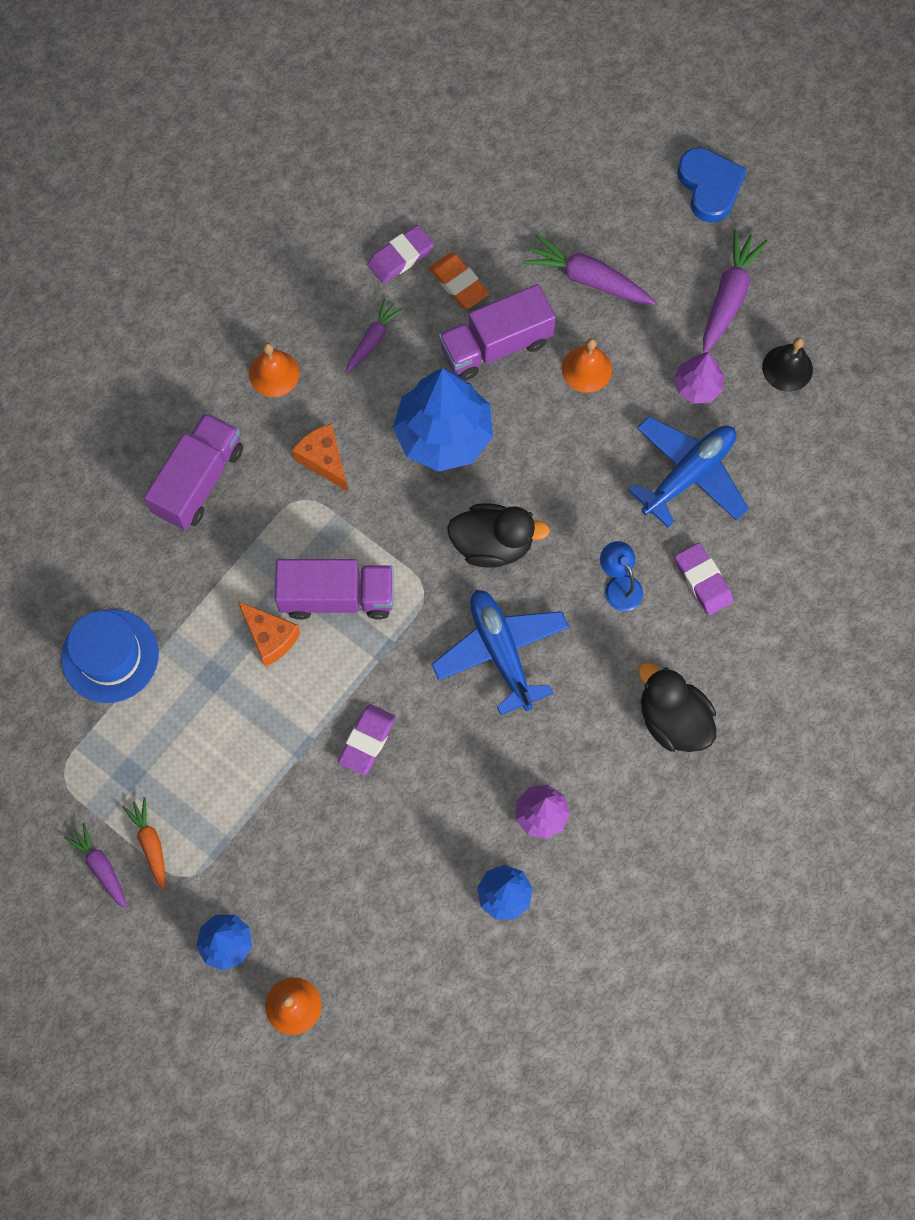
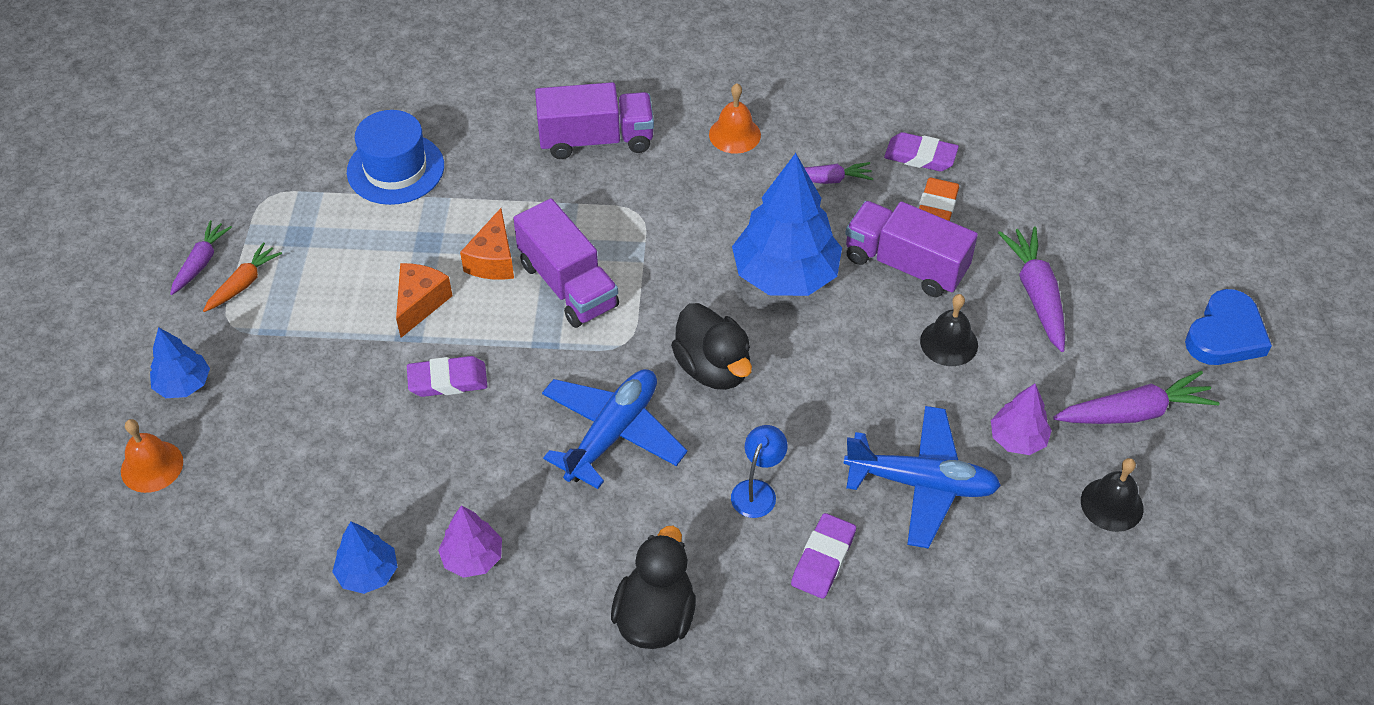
camera: 55 degrees right, 20 degrees down
orange cheese [292,423,348,491] -> orange cheese moved to [396,263,452,338]
orange bell [562,338,612,393] -> black bell [920,294,978,366]

